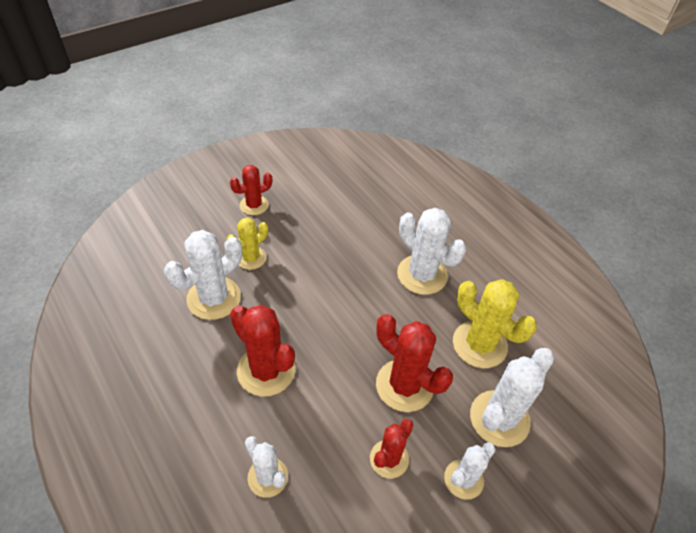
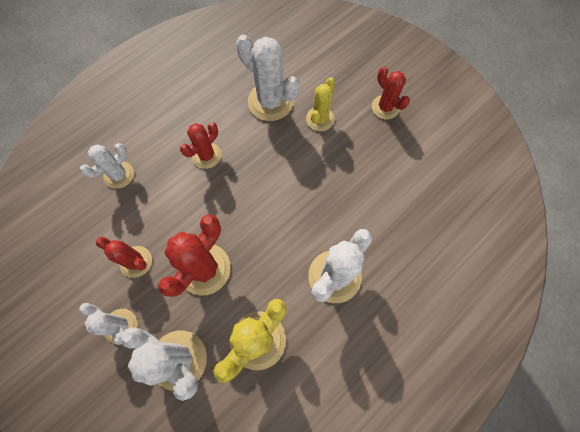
camera: 85 degrees right, 20 degrees up
yellow cactus [227,217,268,270] -> yellow cactus turned 75 degrees clockwise [306,77,335,131]
red cactus [230,305,295,397] -> red cactus [180,122,221,169], size x0.62

